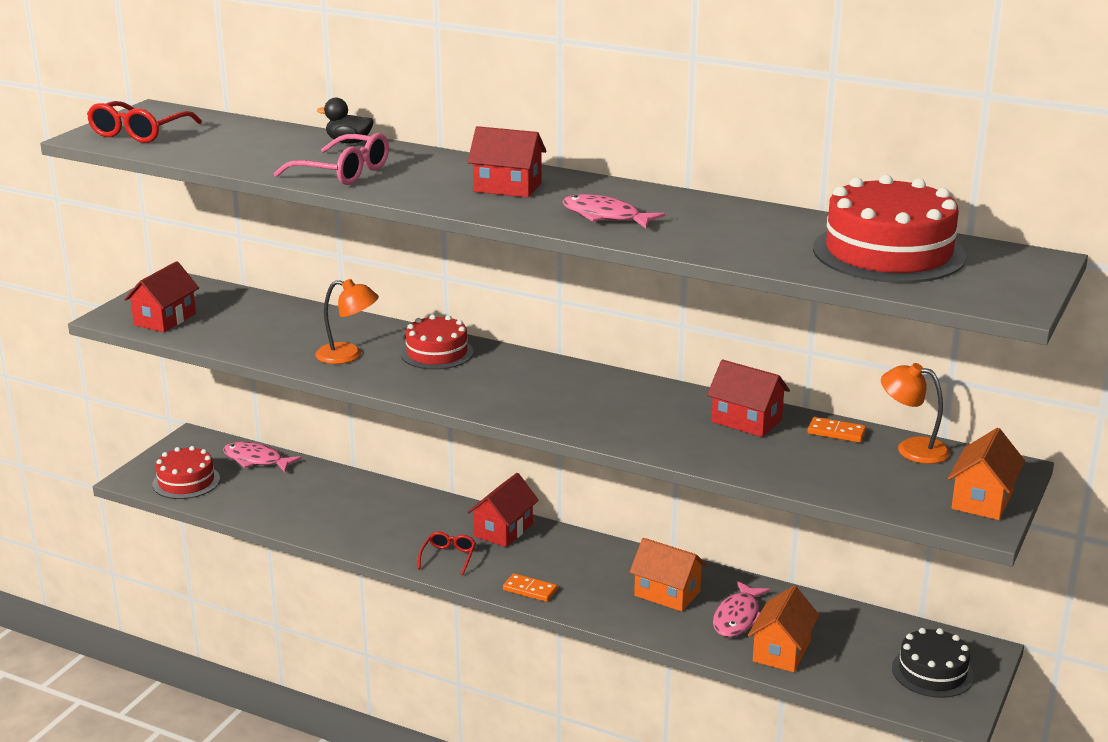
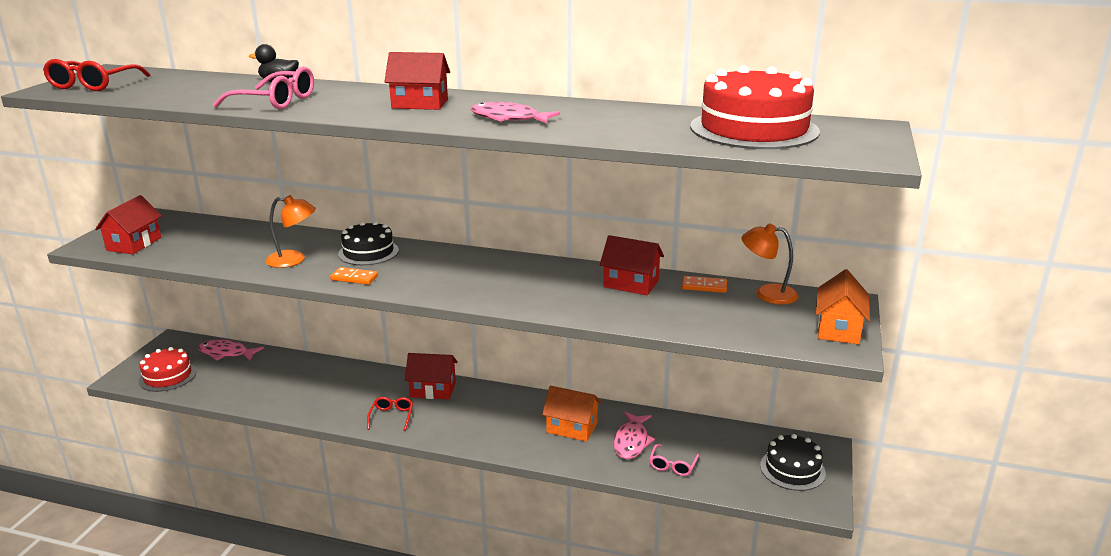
camera: 10 degrees left, 0 degrees up
red cake [401,315,474,370] -> black cake [338,221,399,265]
red house [467,473,539,547] -> red house turned 75 degrees clockwise [405,353,458,399]
orange domino [503,573,557,602] -> orange domino moved to [330,267,378,285]
orange house [748,586,819,672] -> pink glasses [649,444,699,476]

